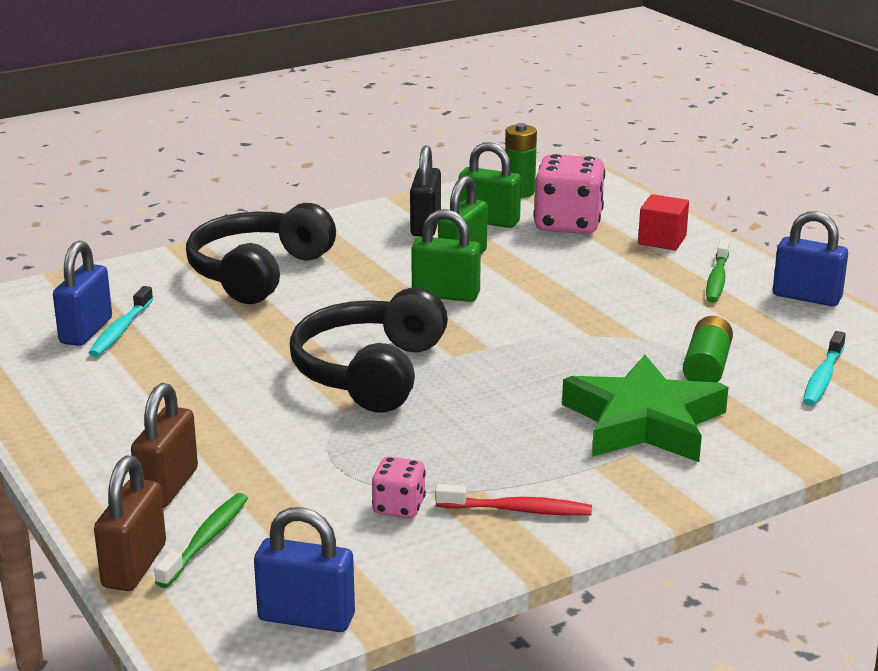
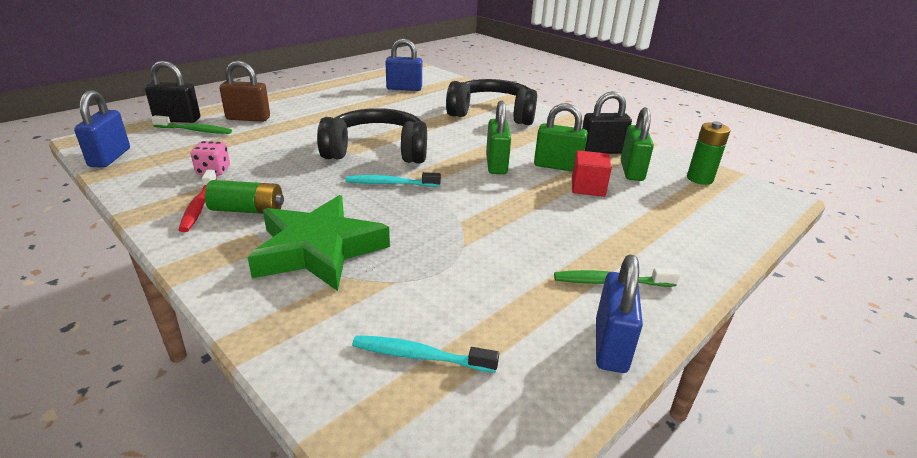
camera: 75 degrees right, 5 degrees up
turquoise toothbrush [89,286,153,357] -> turquoise toothbrush moved to [346,172,441,187]
brown padlock [94,455,166,591] -> black padlock [145,61,200,123]
pink dice [533,154,605,234] -> none
red cube [638,194,689,250] -> red cube moved to [572,150,612,197]
green battery [683,316,733,383] -> green battery moved to [205,180,284,214]

